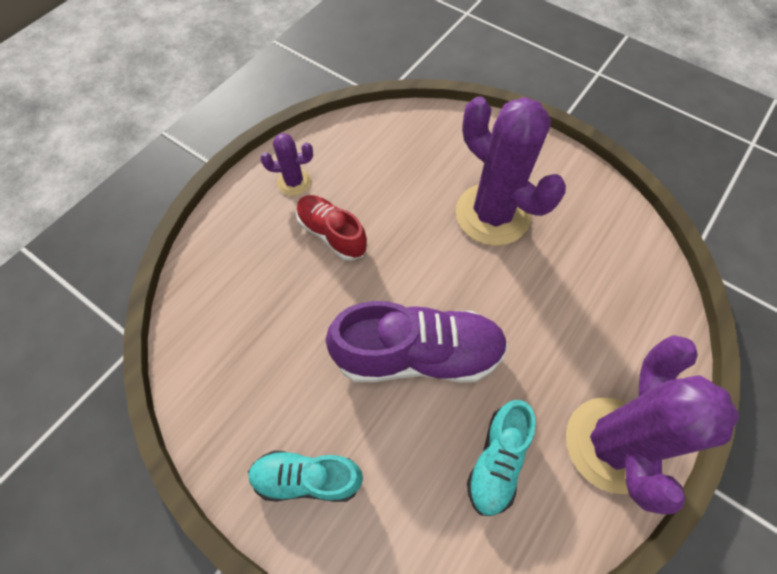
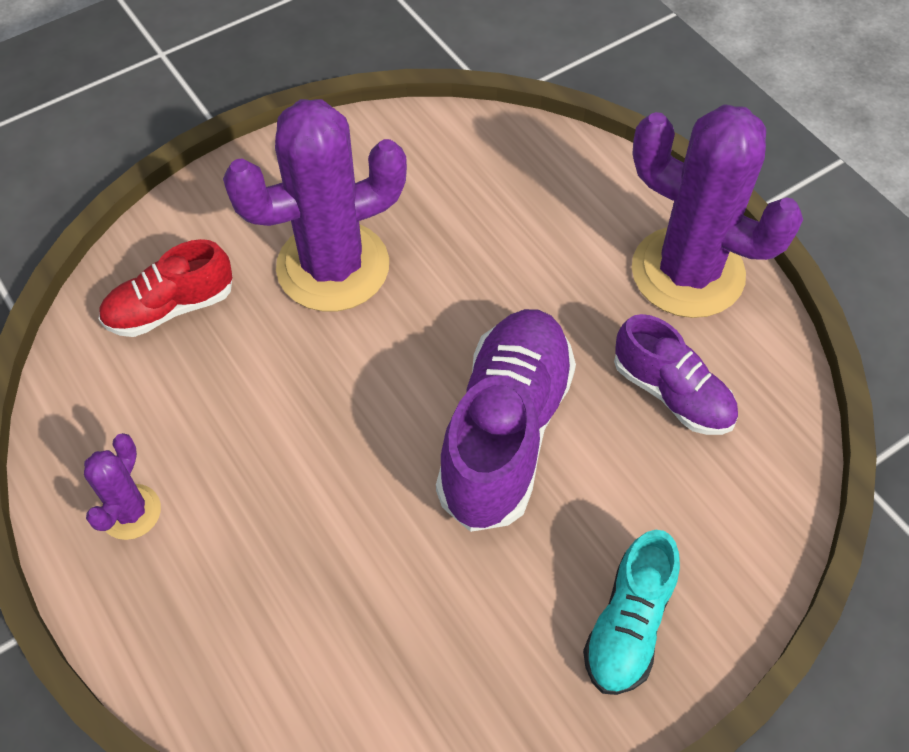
camera: 70 degrees left, 5 degrees down
red shoe [296,195,367,261] -> red shoe moved to [98,239,233,337]
turquoise shoe [467,400,536,516] -> purple shoe [614,314,738,435]

